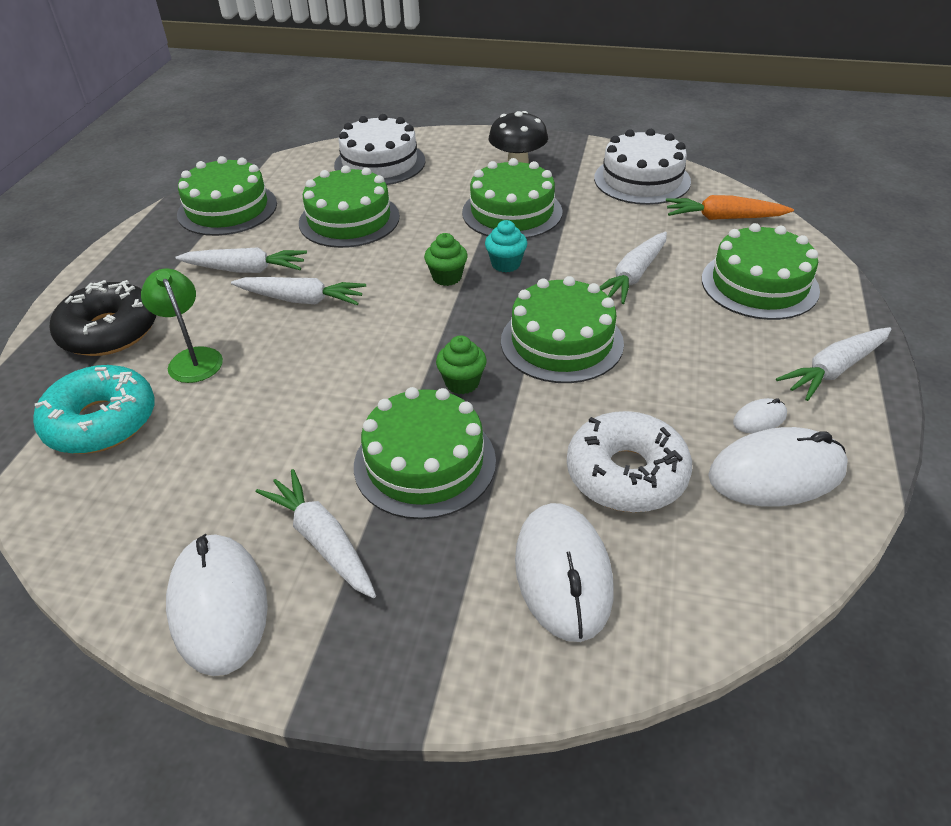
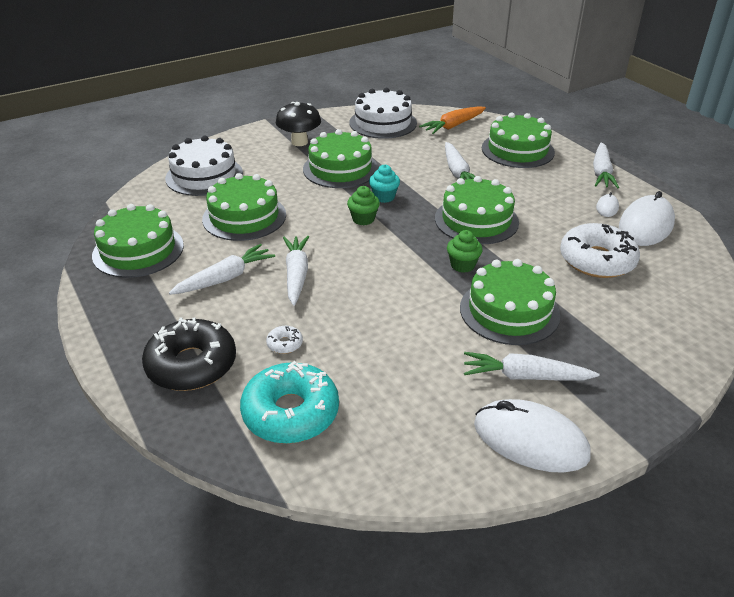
camera: 45 degrees left, 5 degrees down
green lamp [141,268,223,383] -> white donut [266,326,303,354]
white carrot [231,277,366,305] -> white carrot turned 60 degrees counterclockwise [283,236,309,306]
white mouse [515,503,613,642] -> none

